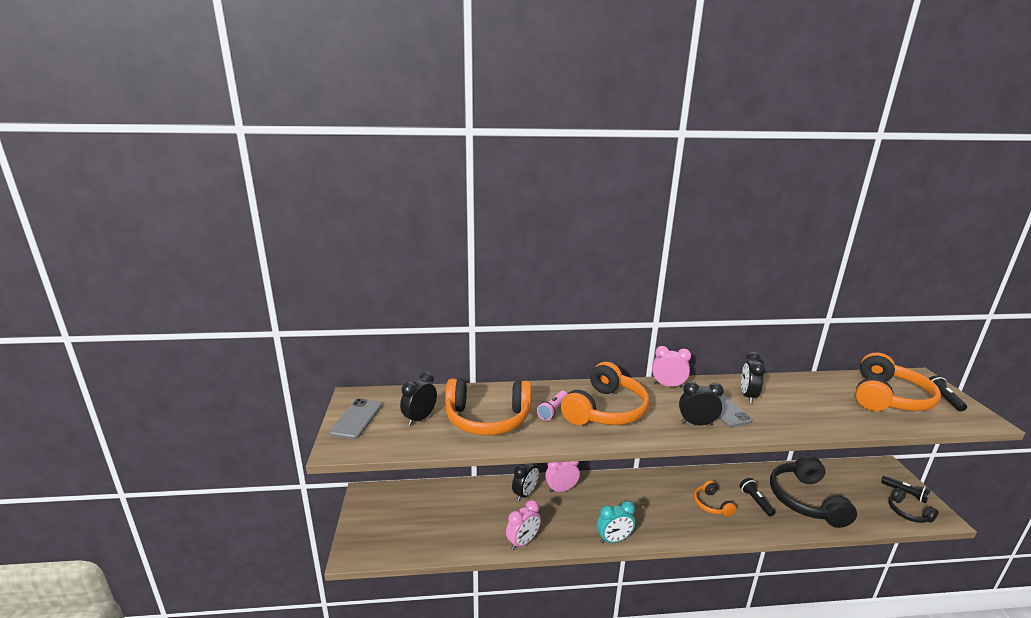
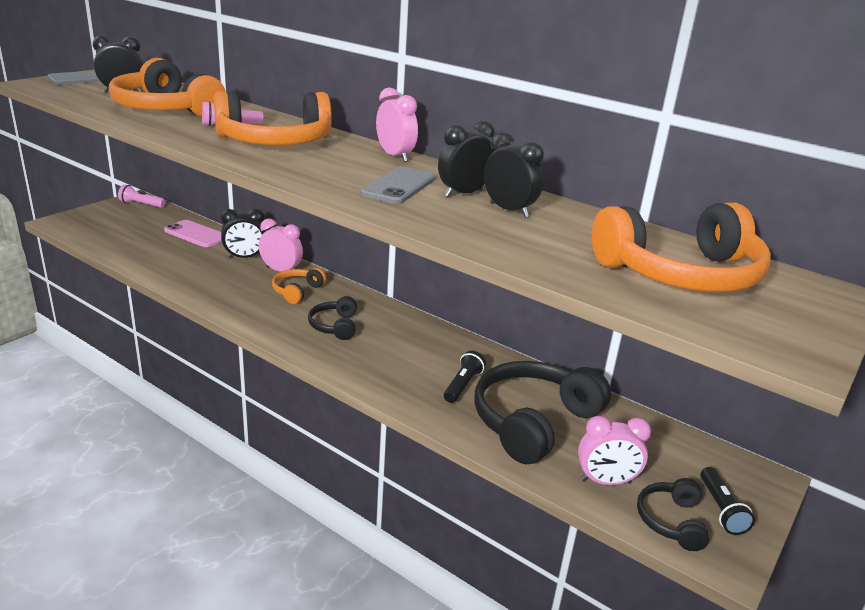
camera: 40 degrees right, 5 degrees up
pink clock [506,500,541,550] -> pink clock moved to [578,416,651,485]
turquoise clock [597,501,635,543] -> none
black clock [679,381,724,425] -> black clock moved to [484,132,544,217]
orange headphones [694,480,737,517] -> orange headphones moved to [272,268,326,304]
black flashlight [929,375,967,411] -> none
none -> pink flashlight [118,185,166,208]
none -> pink phone [164,220,222,247]
none -> black headphones [308,296,357,340]

